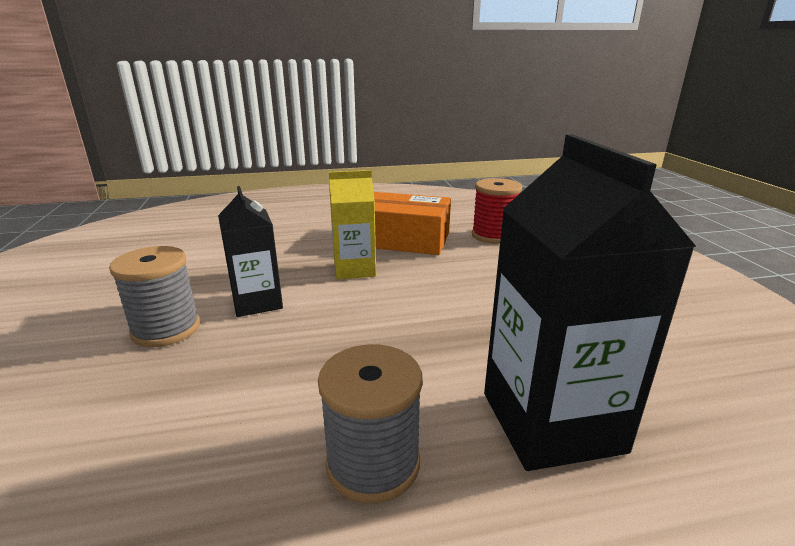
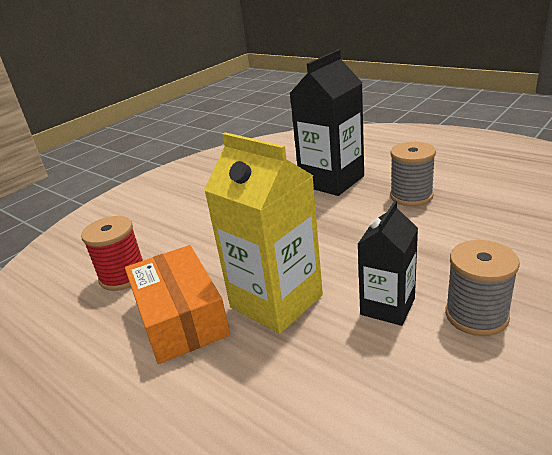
camera: 125 degrees left, 5 degrees up
yellow carton [329,170,376,280] -> yellow carton [204,132,323,334], size x1.65

